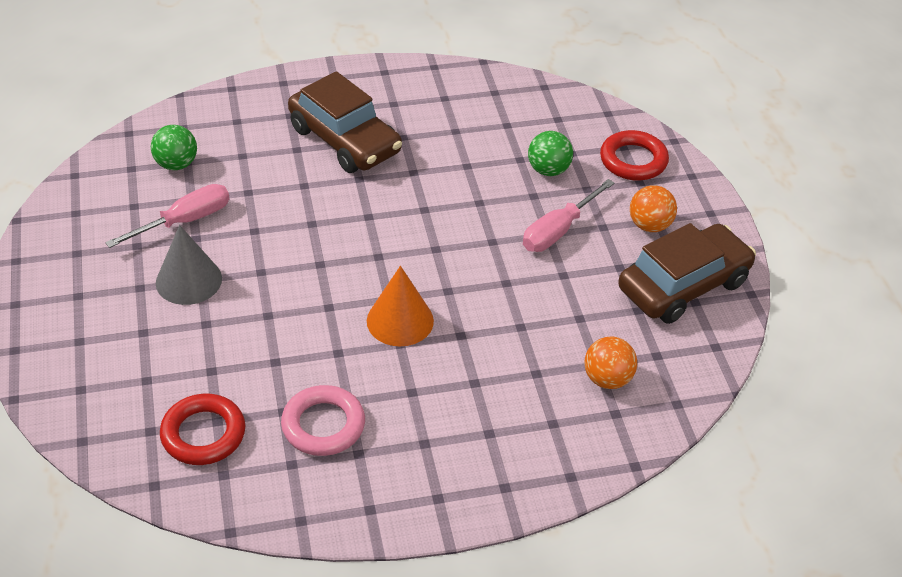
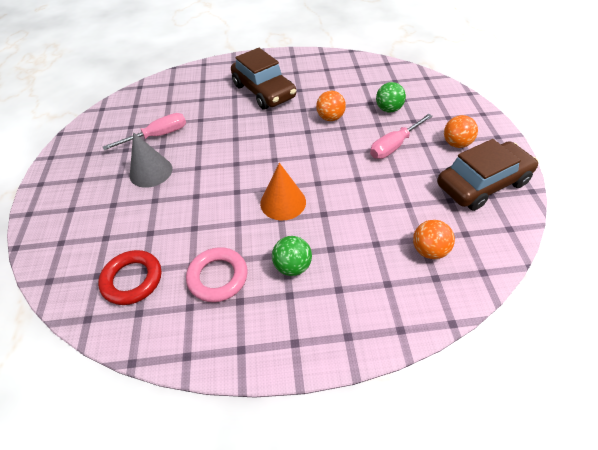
camera: 10 degrees right, 5 degrees up
green ball [151,125,197,170] -> green ball moved to [272,236,312,276]
red ring [600,130,669,180] -> none
none -> orange ball [316,91,346,121]

